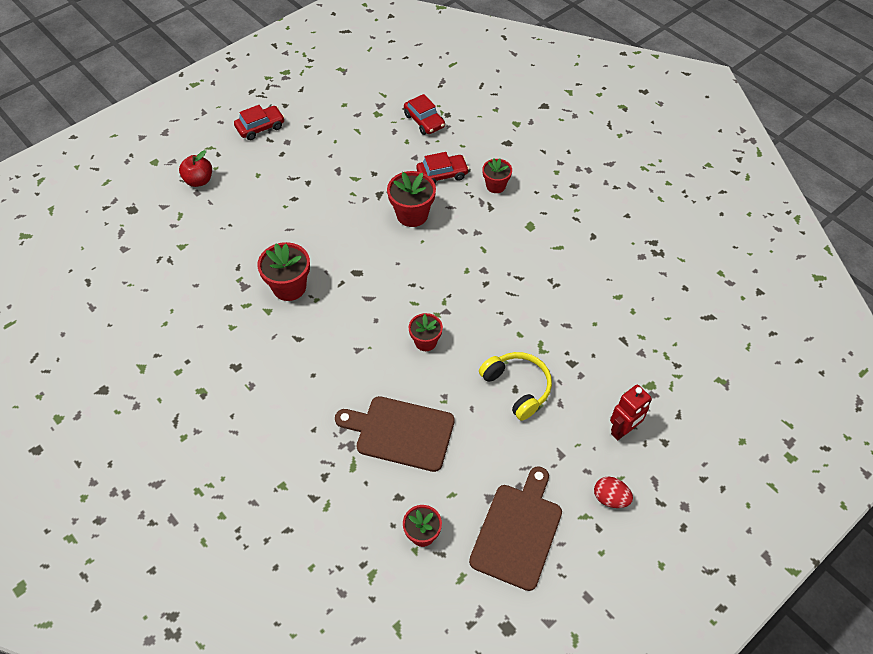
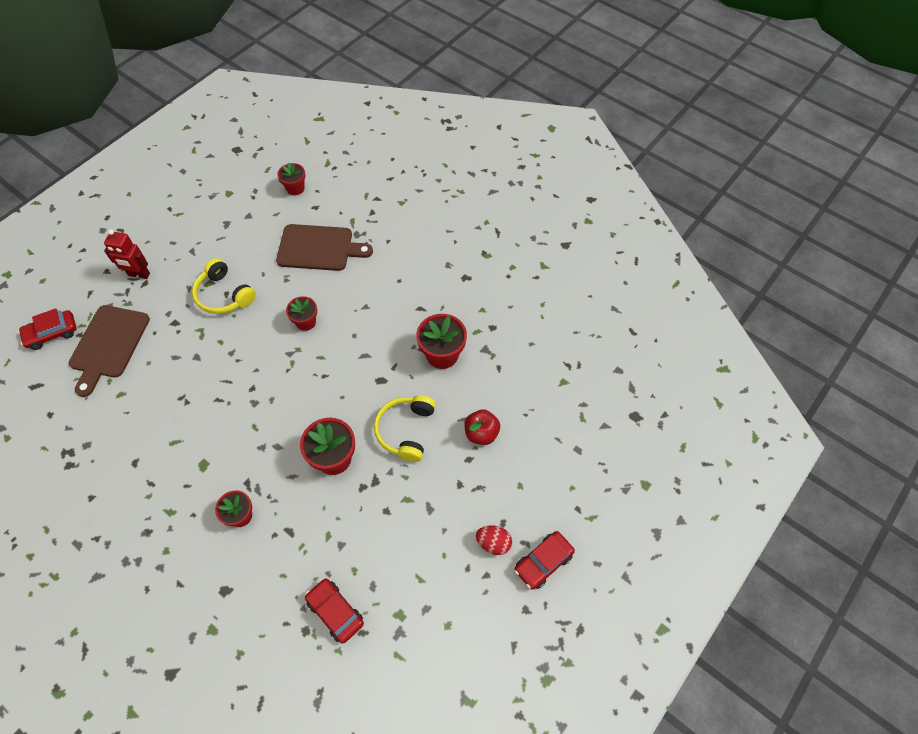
camera: 170 degrees right, 5 degrees up
red apple [179,150,212,187] -> red apple moved to [464,410,500,445]
red car [416,152,469,184] -> red car moved to [18,308,77,350]
brown cutting board [469,466,562,591] -> brown cutting board moved to [69,305,150,397]
red egg [594,477,633,508] -> red egg moved to [476,525,512,555]
red robot [610,384,652,440] -> red robot turned 120 degrees counterclockwise [104,229,150,279]
none -> yellow headphones [374,395,436,462]

